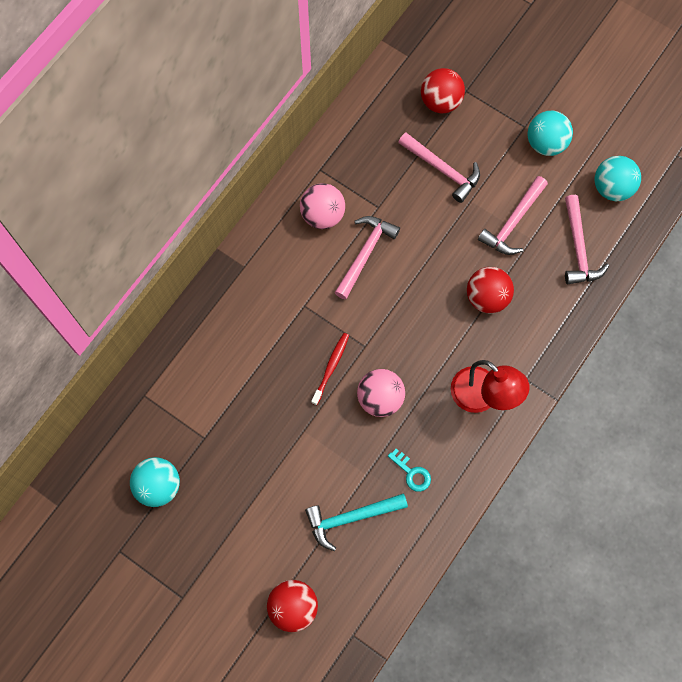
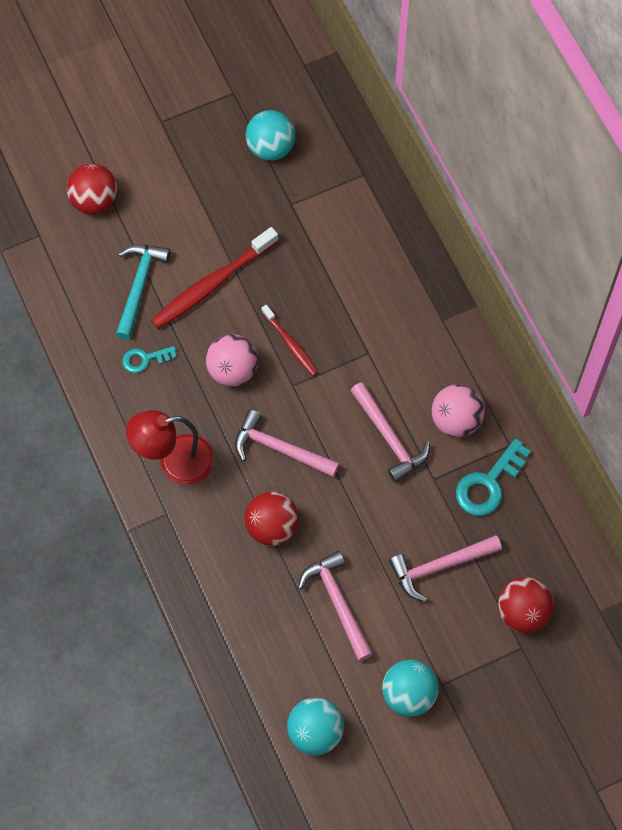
camera: 120 degrees right, 5 degrees down
pink hammer [565,195,609,284] -> pink hammer moved to [235,409,340,477]
none -> red toothbrush [151,227,279,329]
none -> turquoise key [456,438,531,516]

